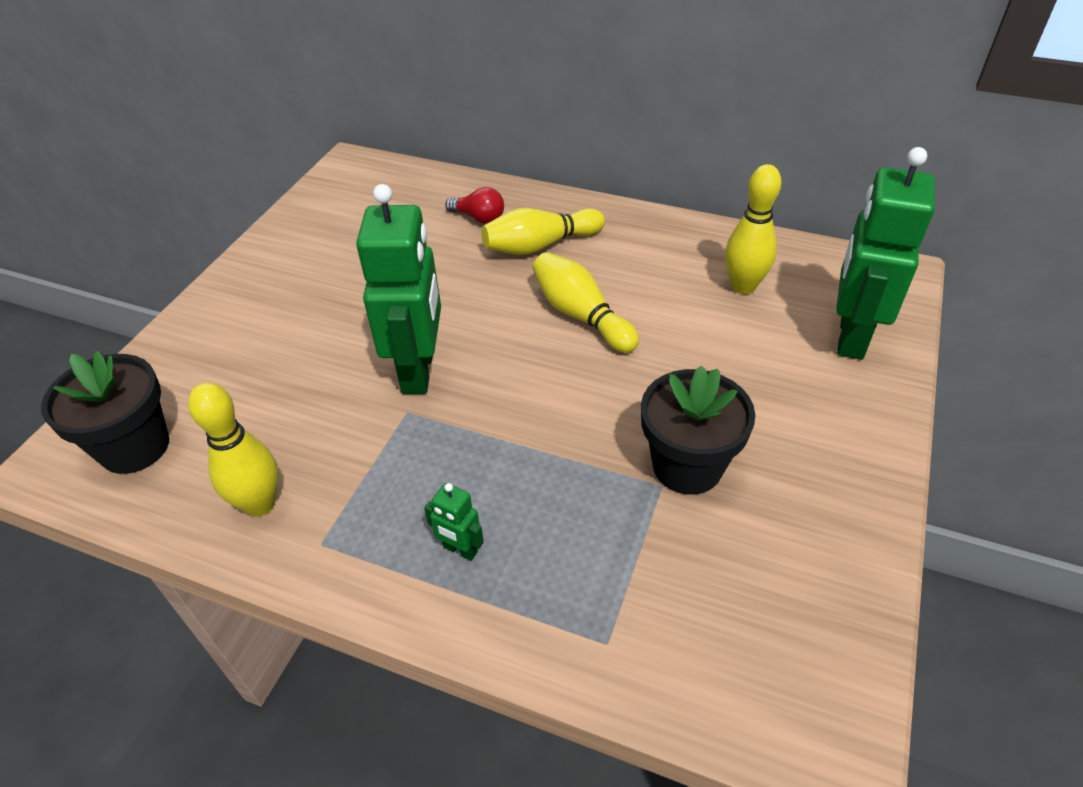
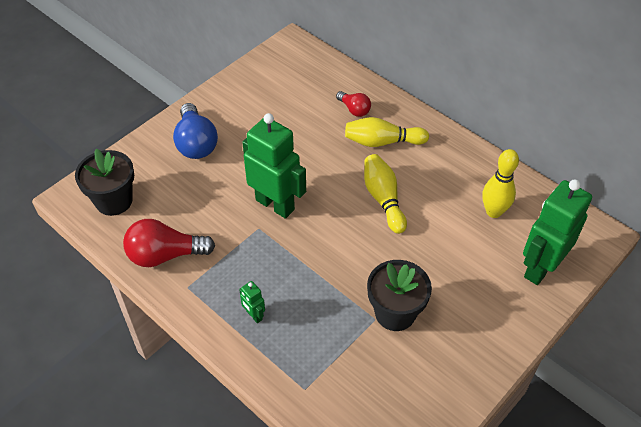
camera: 20 degrees right, 5 degrees up
yellow bowling pin [188,382,278,517] -> red light bulb [123,219,215,267]
green robot [356,184,441,394] -> green robot turned 75 degrees counterclockwise [242,113,306,219]
none -> blue light bulb [173,103,218,159]

